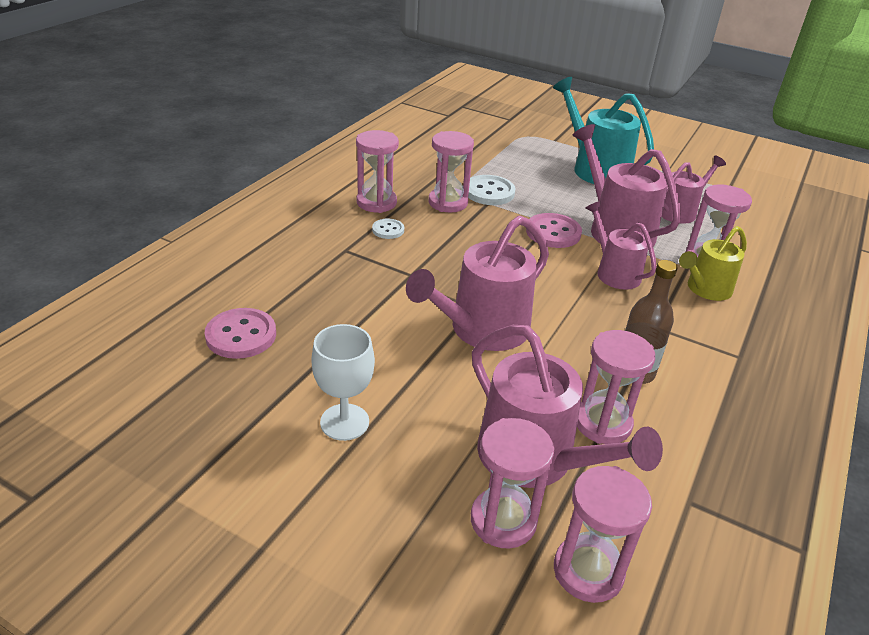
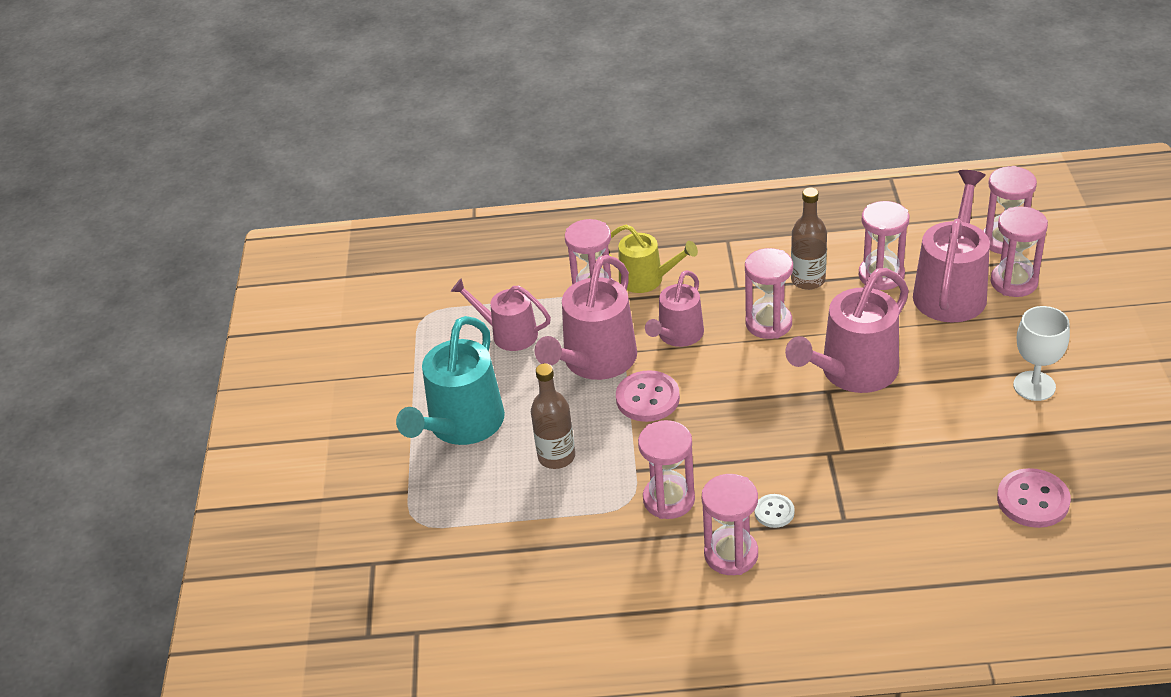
camera: 115 degrees left, 5 degrees up
pink watering can [406,215,549,351] -> pink watering can turned 120 degrees clockwise [785,268,909,393]
white button [468,175,516,205] -> none
none -> brown bottle [531,363,575,469]
none -> pink hourglass [745,248,793,339]

